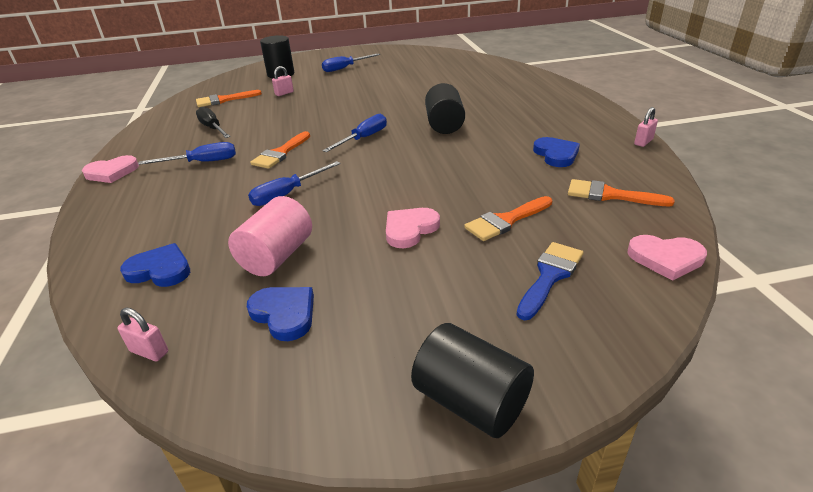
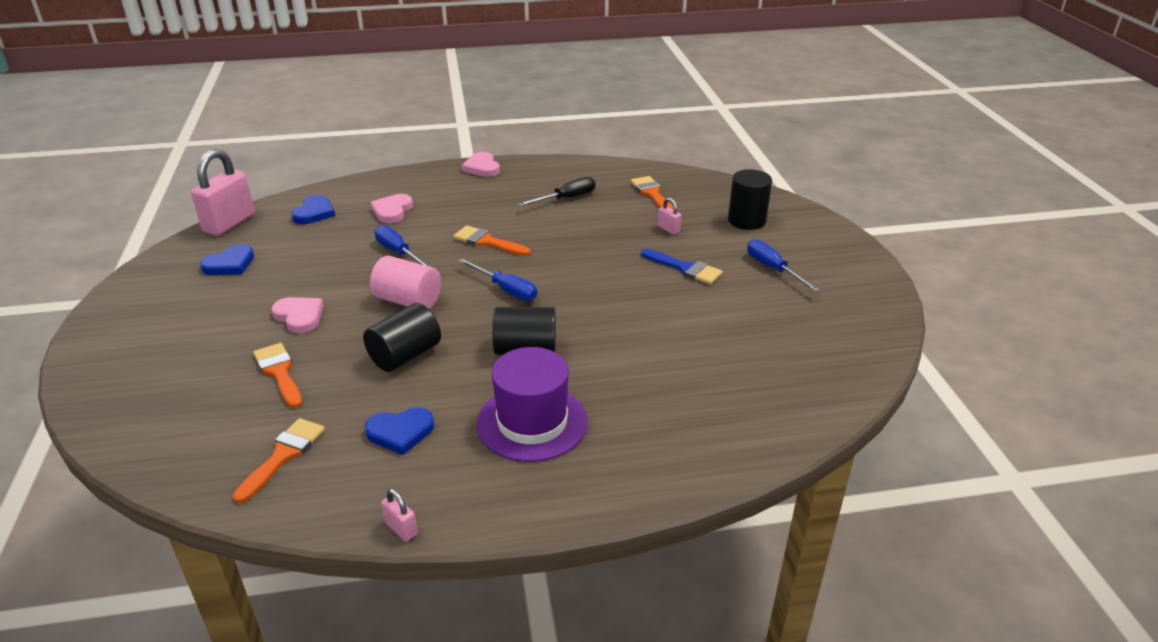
camera: 90 degrees right, 0 degrees up
pink padlock [118,308,168,362] -> pink padlock [191,149,255,236], size x2.28
blue screwdriver [138,142,236,165] -> none
pink cylinder [228,196,312,276] -> pink cylinder moved to [370,256,441,309]
black cylinder [411,323,534,438] -> black cylinder moved to [363,303,441,372]
blue brush [517,242,584,320] -> blue brush moved to [641,249,723,285]
pink heart [627,235,707,281] -> pink heart moved to [371,194,413,223]
none -> purple hat [477,347,588,462]

